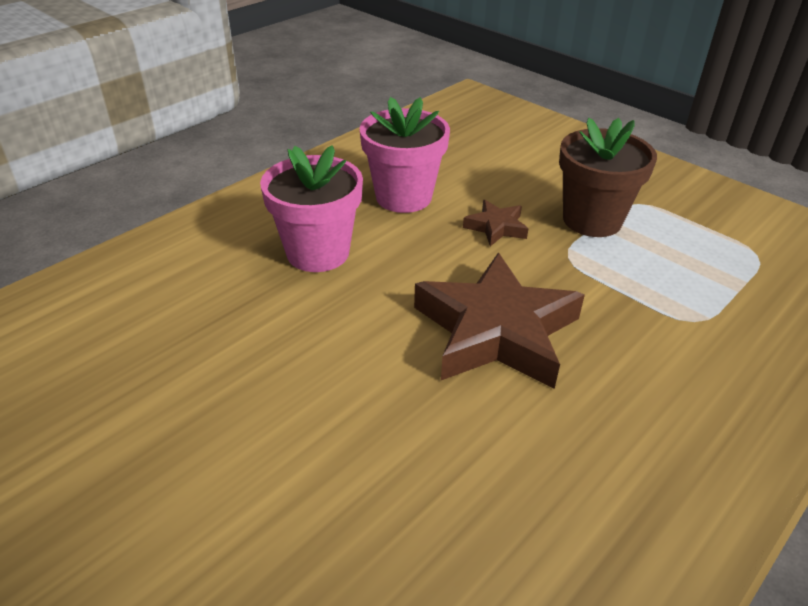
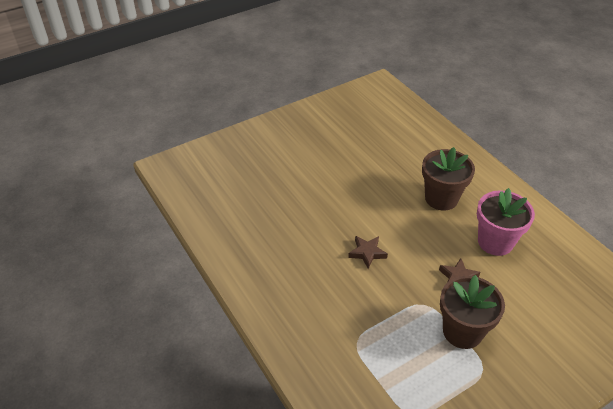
camera: 105 degrees right, 5 degrees up
pink flower pot [260,145,363,272] -> brown flower pot [422,147,475,211]
brown star [414,252,585,389] -> brown star [348,236,388,269], size x0.46

